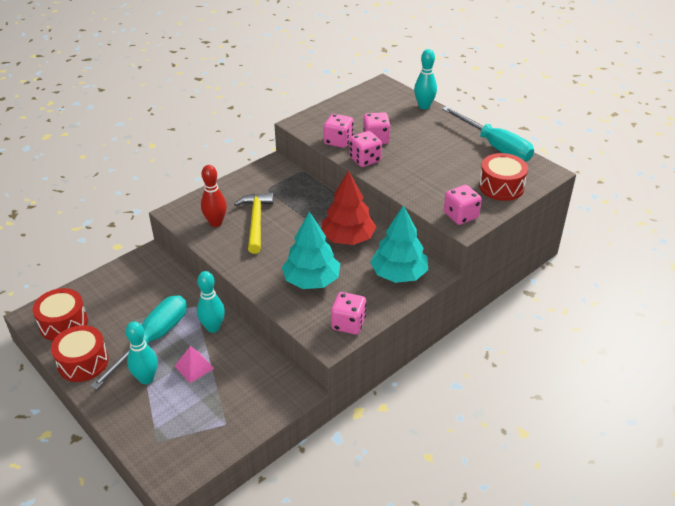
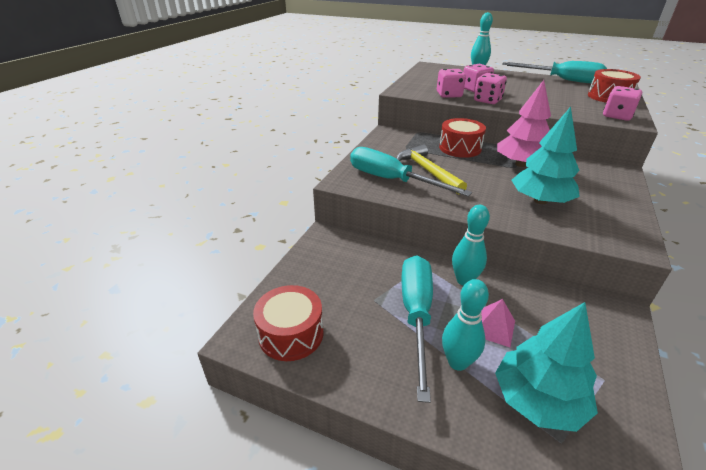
camera: 25 degrees left, 5 degrees down
red drum [51,325,109,382] -> red drum moved to [439,118,486,158]
red bowling pin [201,165,227,227] -> turquoise screwdriver [350,147,472,197]
red tree [322,170,376,245] -> pink tree [497,80,551,167]
pink dice [331,292,366,334] -> none
turquoise tree [370,205,428,283] -> turquoise tree moved to [495,302,598,432]

